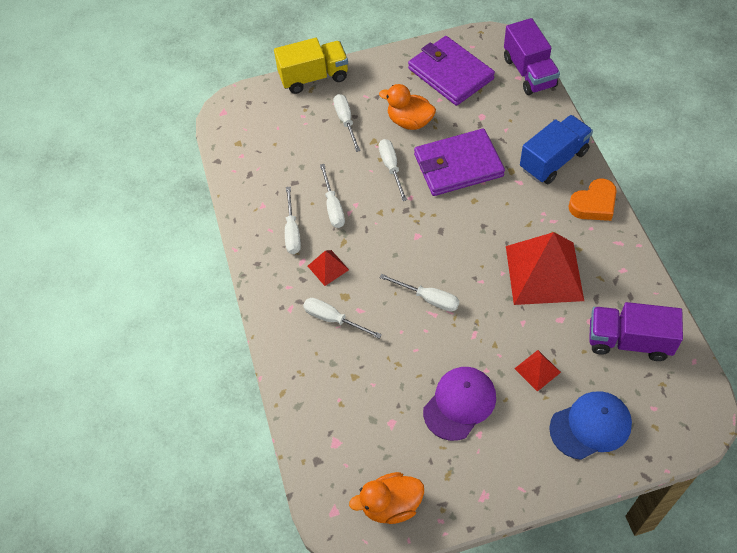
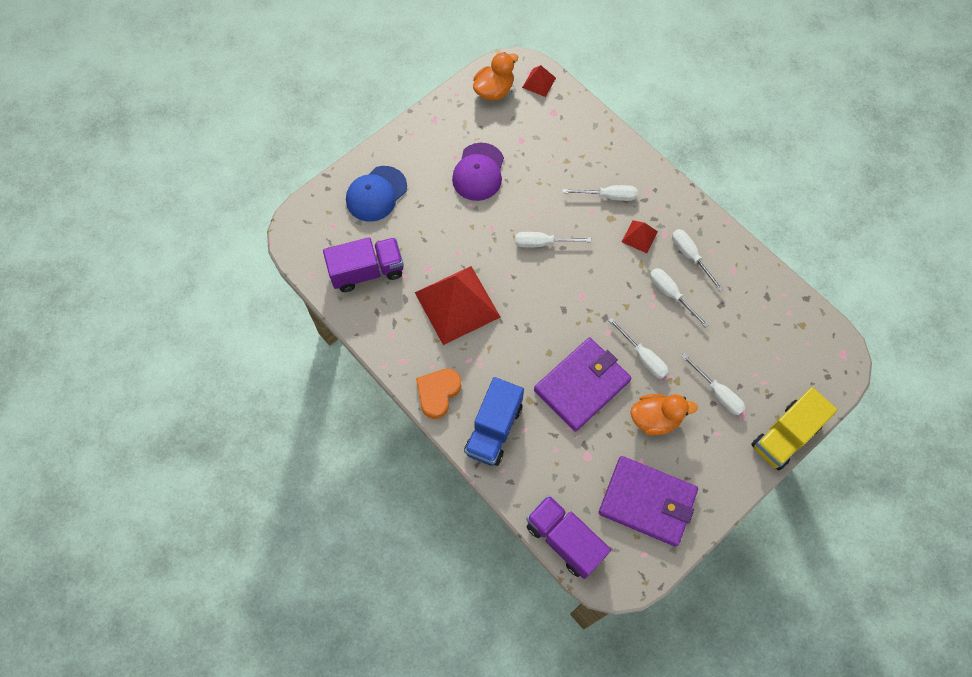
camera: 150 degrees right, 10 degrees up
red pyramid [514,350,561,392] -> red pyramid moved to [522,65,556,97]

